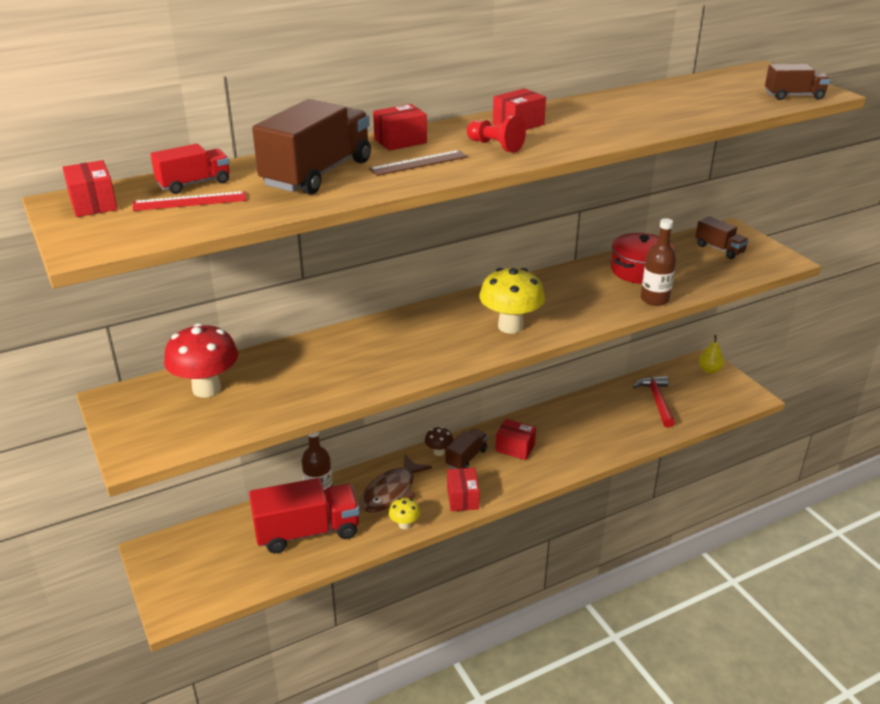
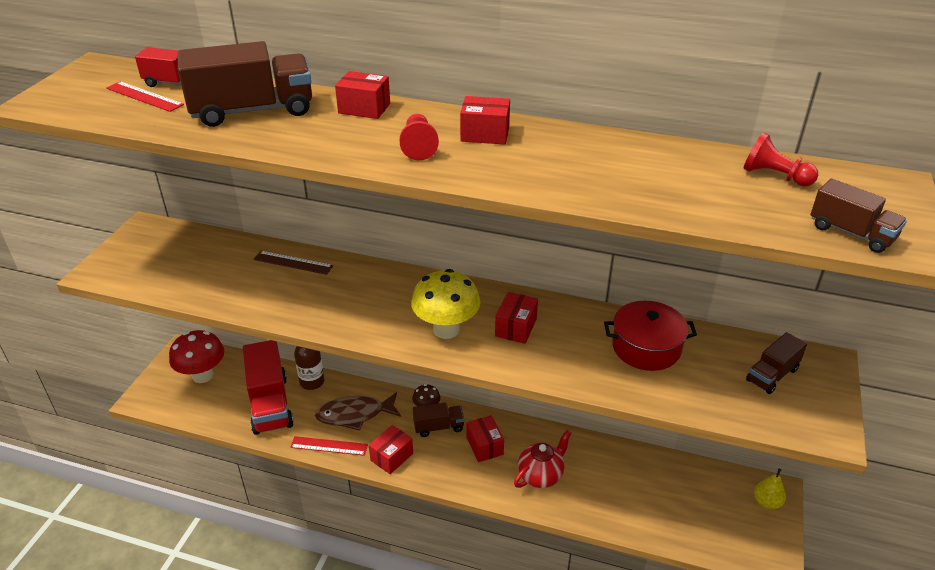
camera: 45 degrees right, 5 degrees up
red box [62,160,117,217] -> red box moved to [495,292,538,344]
red mushroom [164,323,238,398] -> red mushroom moved to [169,330,224,383]
red truck [249,478,360,554] -> red truck turned 45 degrees clockwise [243,340,294,435]
brown ruler [369,150,468,176] -> brown ruler moved to [253,251,333,275]
yellow mushroom [389,498,420,529] -> red ruler [290,436,368,456]
red hammer [633,376,675,428] -> none
brown bottle [641,218,676,306] -> none
brown truck [695,216,749,259] -> brown truck turned 45 degrees clockwise [746,332,807,394]
none -> red teapot [514,430,571,488]
none -> red pawn [744,132,818,187]

